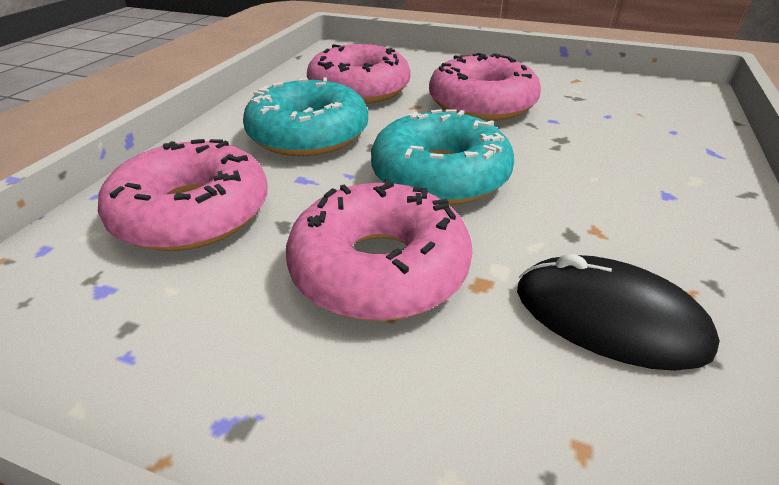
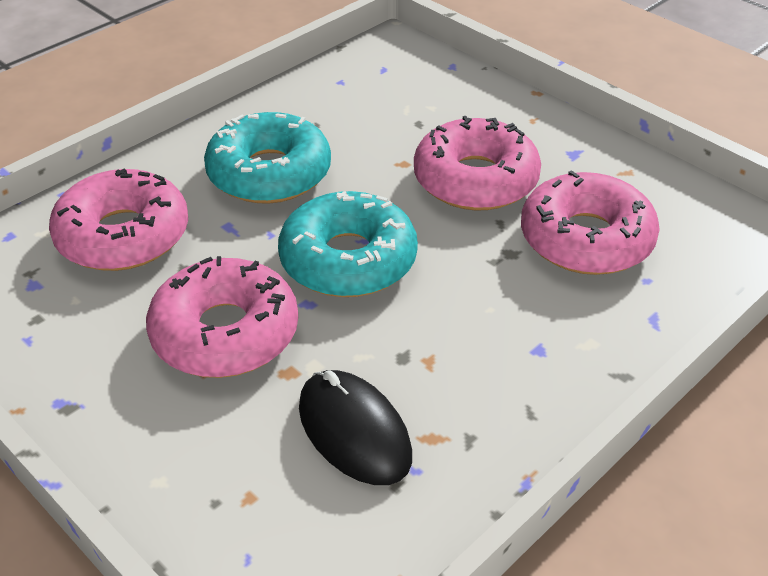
camera: 25 degrees right, 5 degrees up
pink donut [307,44,411,104] -> pink donut moved to [521,171,660,275]

